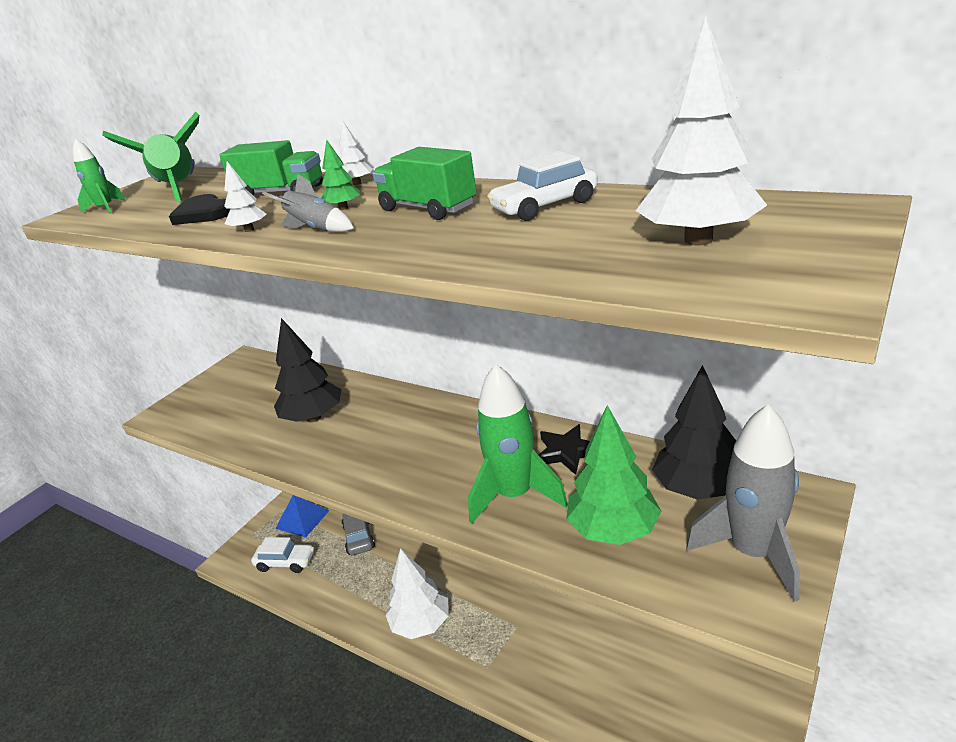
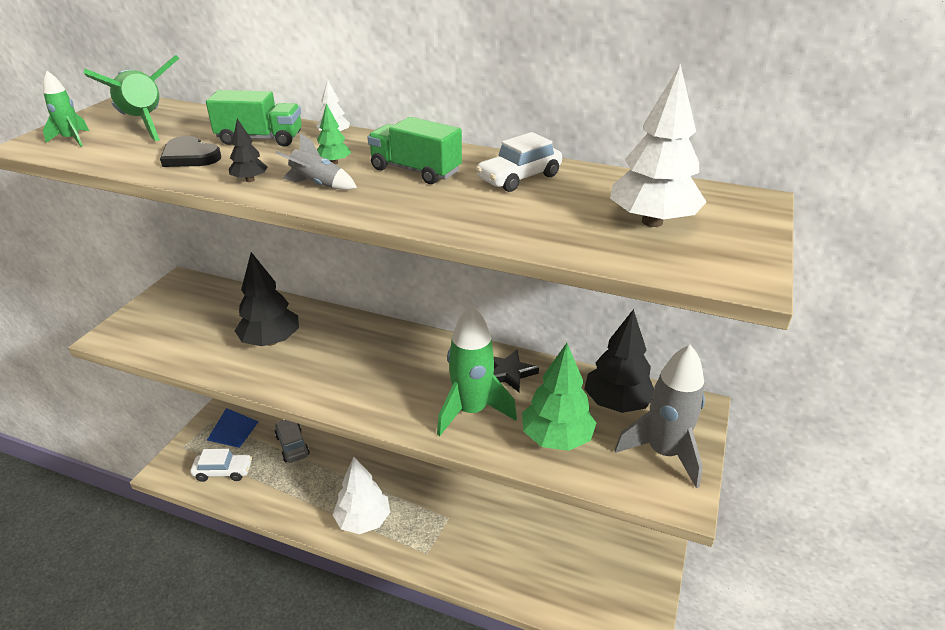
camera: 15 degrees left, 5 degrees up
white tree [224,161,266,232] -> black tree [229,119,268,182]

